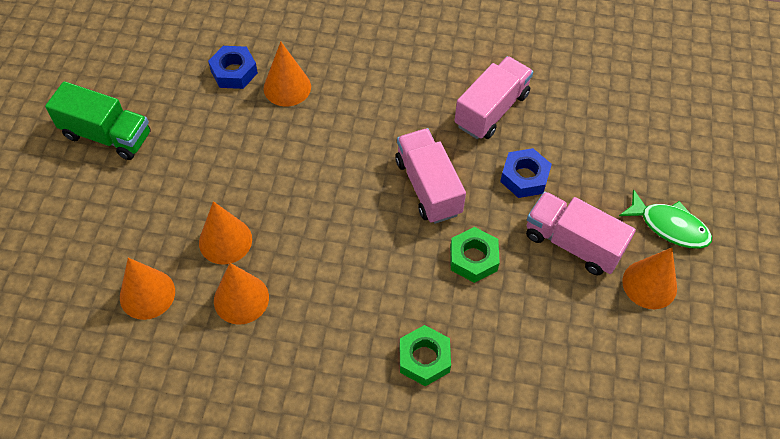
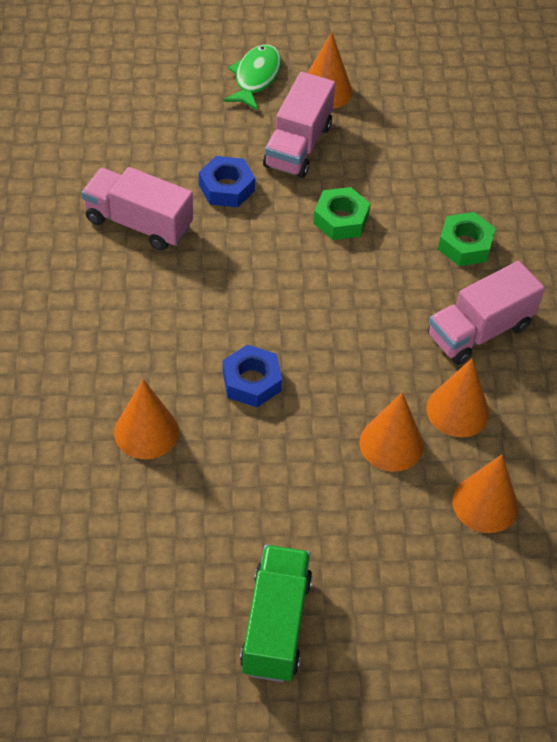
camera: 105 degrees left, 5 degrees down
blue nut [208,46,258,89] -> blue nut moved to [223,345,282,407]
pink truck [395,128,466,224] -> pink truck moved to [428,261,545,365]

